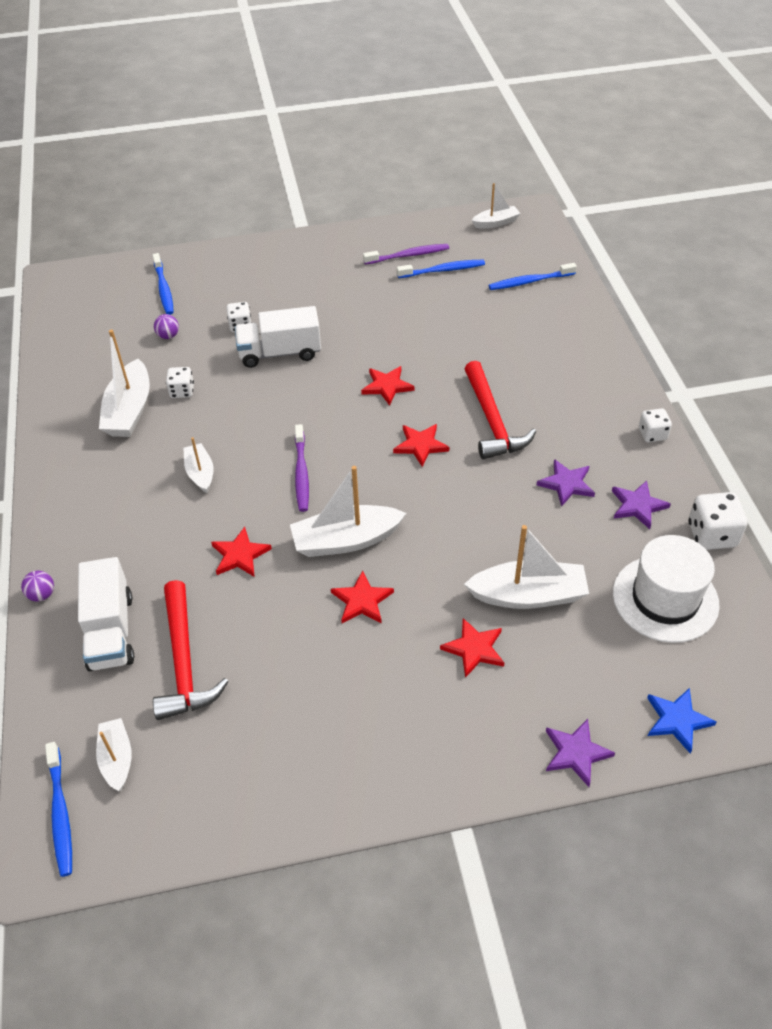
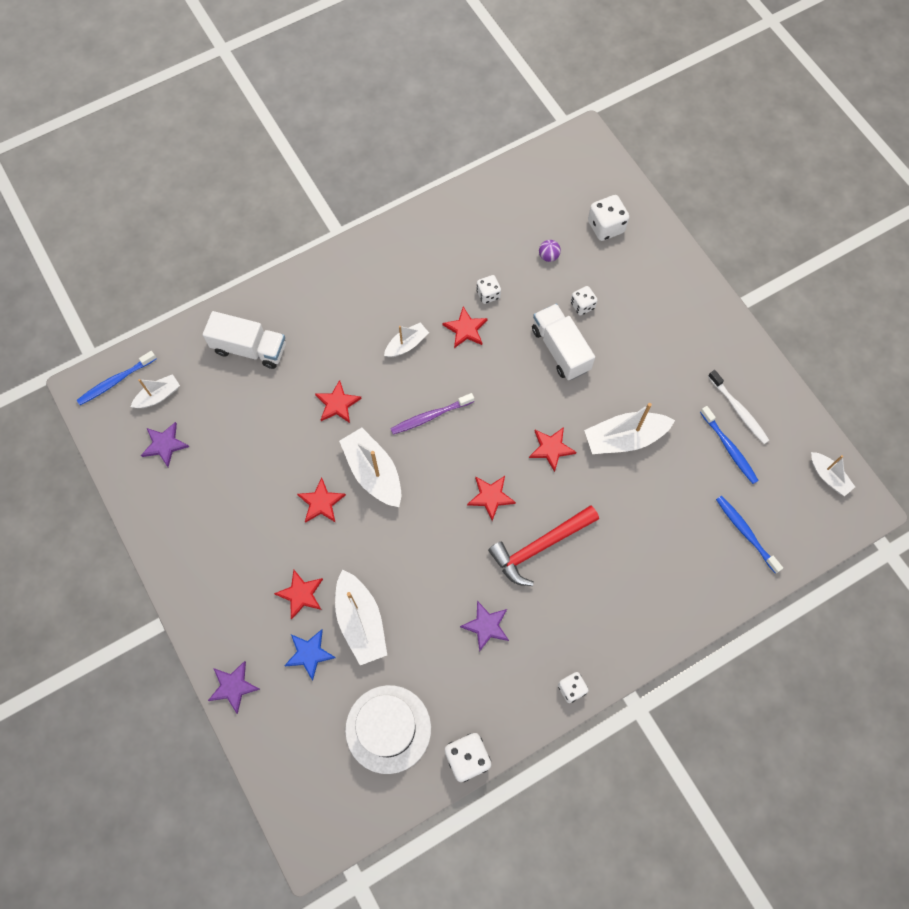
camera: 70 degrees right, 20 degrees up
purple ball [21,570,54,602] -> none
white truck [78,557,134,671] -> white truck turned 135 degrees counterclockwise [203,311,286,369]
white boat [99,330,150,437] -> white boat moved to [584,403,675,454]
blue toothbrush [153,253,174,315] -> white dice [588,195,629,241]
red hammer [153,580,229,720] -> none
purple toothbrush [363,244,449,265] -> white toothbrush [708,370,769,444]
purple star [612,481,671,529] -> purple star moved to [141,422,189,467]
blue star [647,688,717,754] -> blue star moved to [284,629,336,681]
none -> red star [443,307,488,348]

